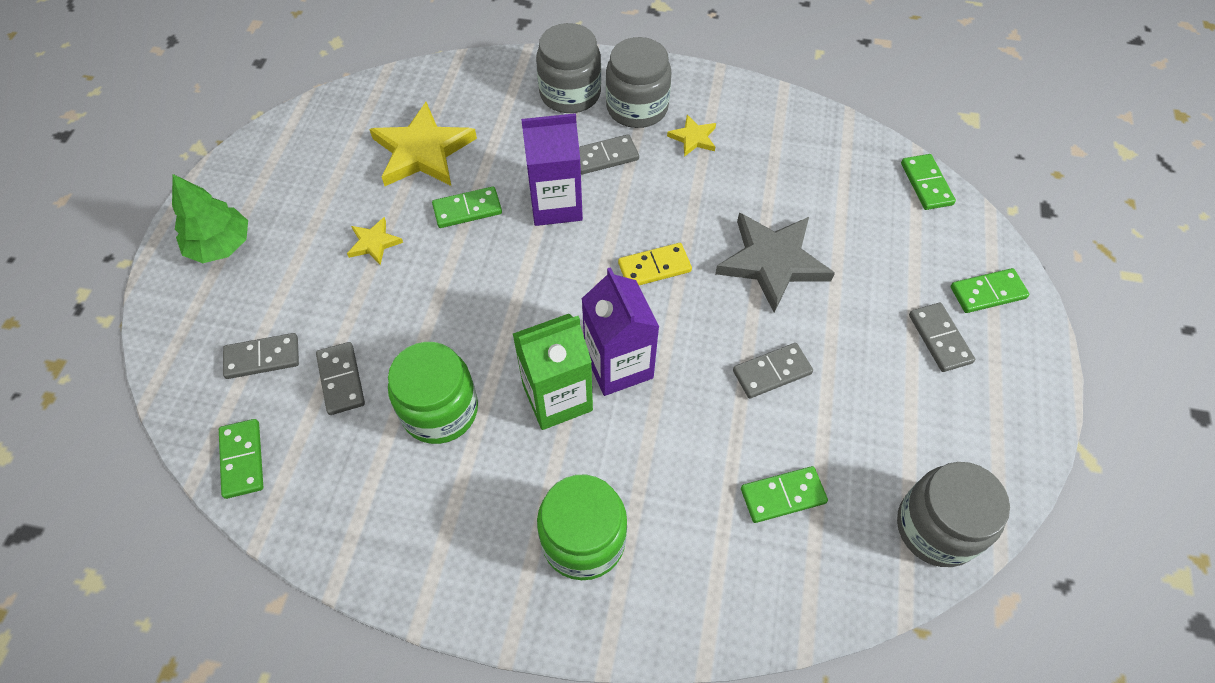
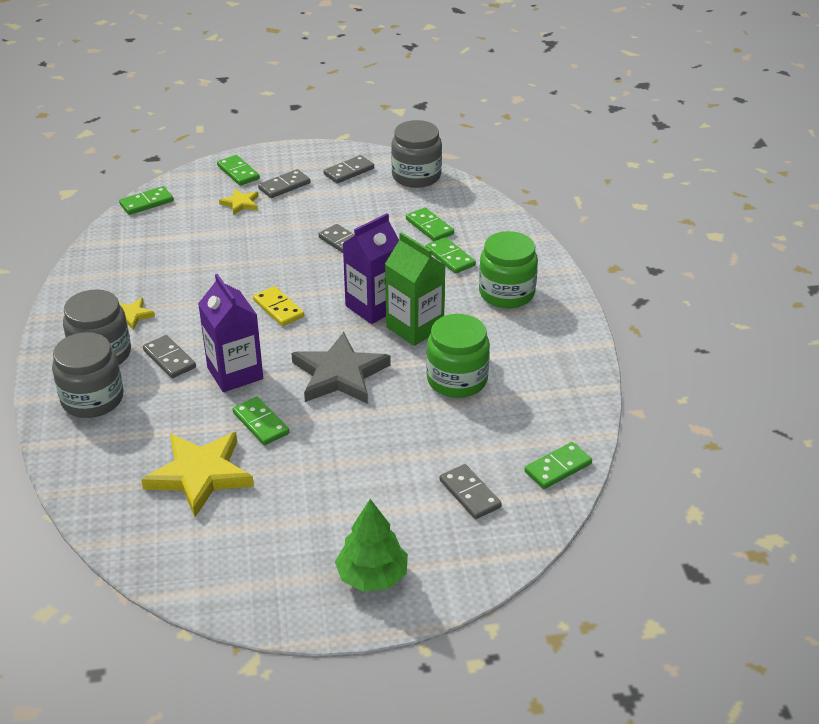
camera: 110 degrees left, 20 degrees down
grey domino [316,342,365,415] -> grey domino moved to [324,155,374,183]
yellow star [347,217,403,265] -> yellow star moved to [219,189,259,215]
grey star [715,213,835,313] -> grey star moved to [291,332,390,404]
none -> green domino [426,237,476,274]

